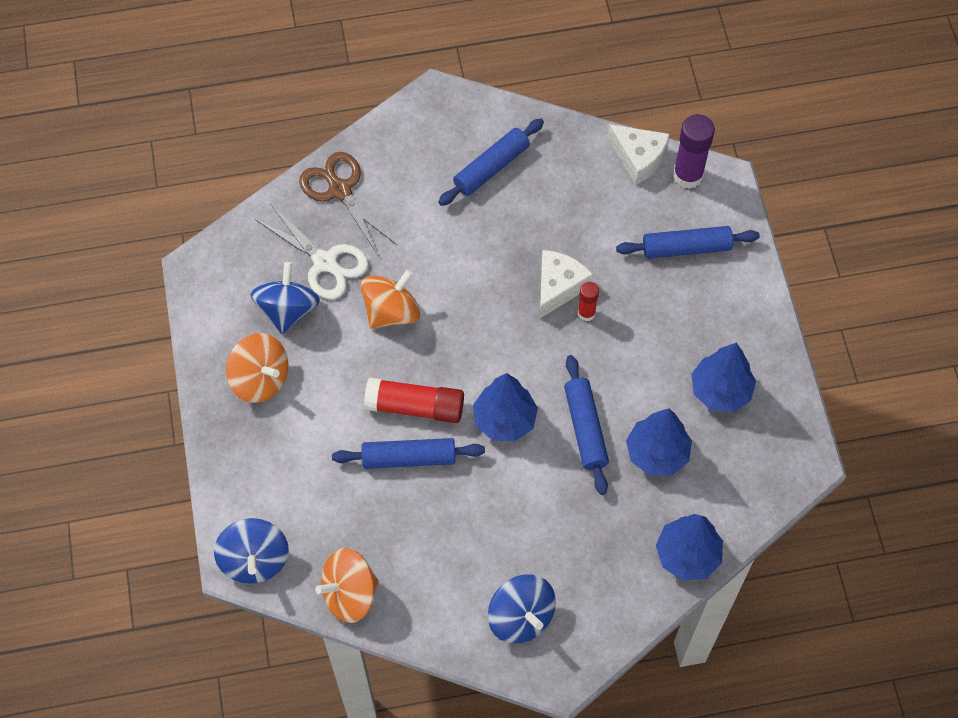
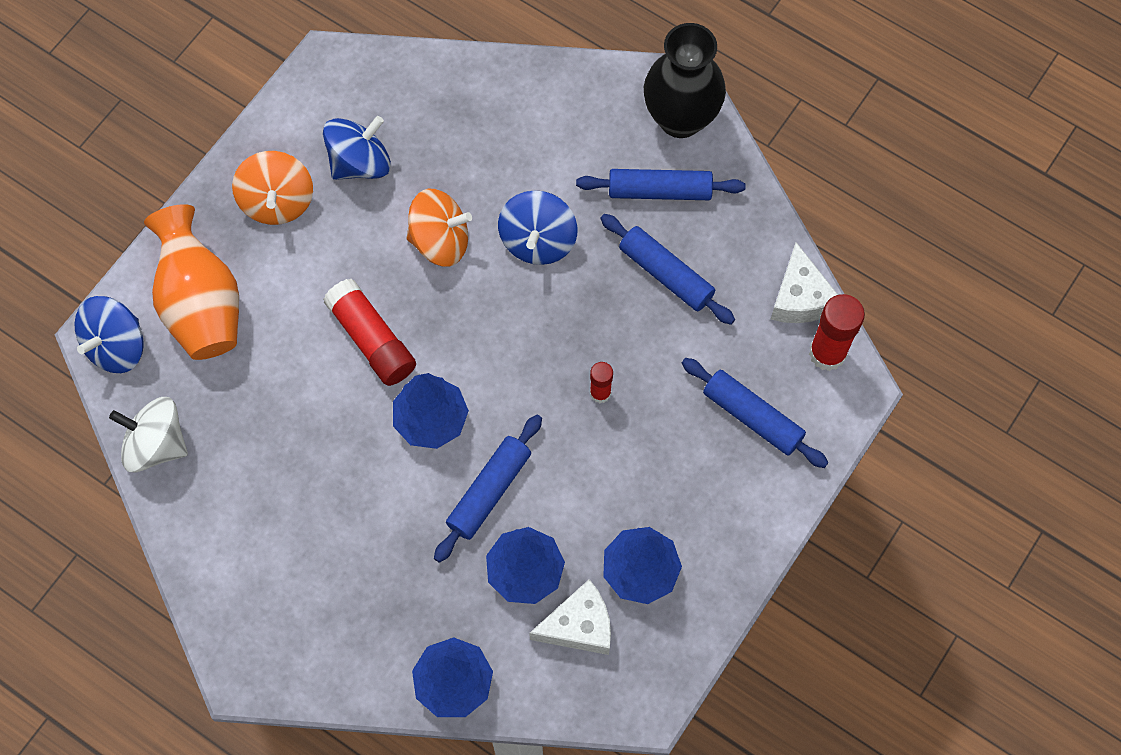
camera: 45 degrees right, 5 degrees up
white scissors [255,203,369,299] -> none
brown scissors [299,152,397,255] -> none
orange spinning top [315,548,379,623] -> white spinning top [109,397,188,473]
blue rolling pin [332,438,485,469] -> blue rolling pin moved to [600,214,735,325]
blue spinning top [488,574,556,644] -> blue spinning top moved to [498,190,577,265]
white cheese [540,250,593,318] -> white cheese moved to [529,579,611,655]
purple glue stick [673,114,715,189] -> red glue stick [809,294,865,371]
none -> orange vase [144,204,239,360]
none -> black vase [644,23,726,138]

